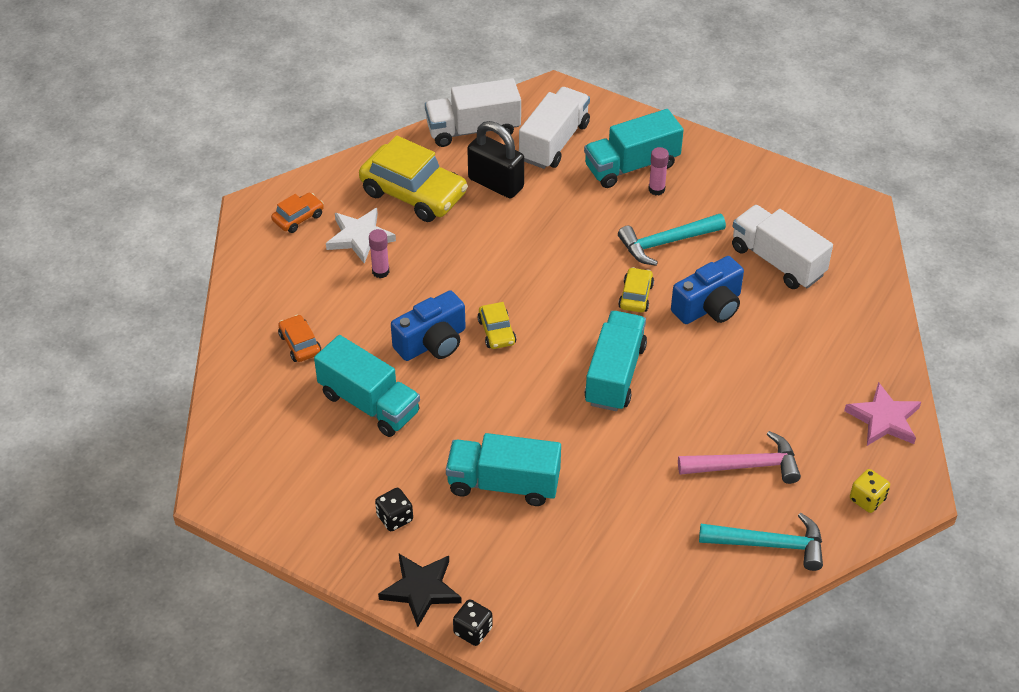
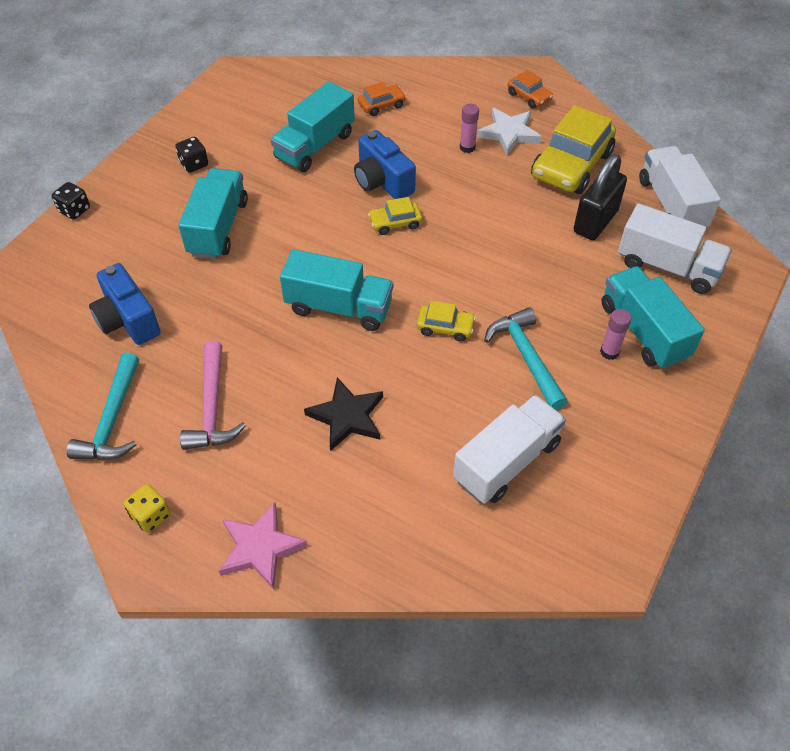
camera: 90 degrees right, 5 degrees up
black star [378,554,462,627] -> black star moved to [304,377,383,451]
blue camera [671,256,744,324] -> blue camera moved to [89,263,161,345]

